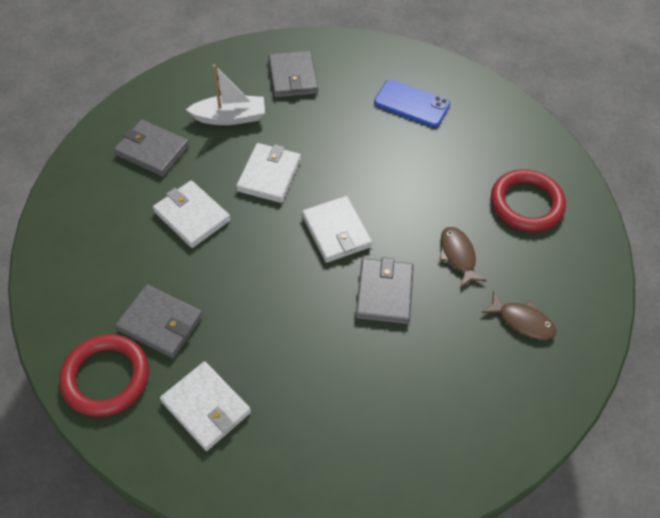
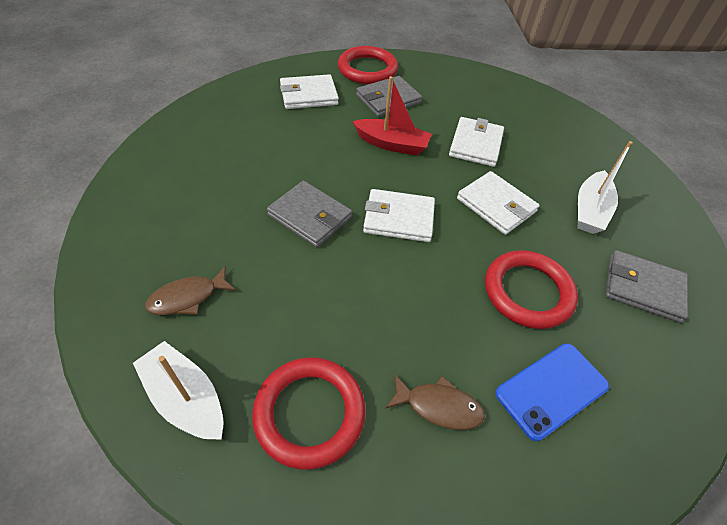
camera: 120 degrees right, 5 degrees down
grey wallet [114,119,189,176] -> none
white wallet [153,180,231,248] -> white wallet turned 60 degrees counterclockwise [449,117,504,167]
brown fish [440,227,487,288] -> brown fish moved to [385,374,485,430]
none -> white boat [133,341,224,440]
none -> red boat [352,76,432,155]
none -> red ring [485,250,578,329]

